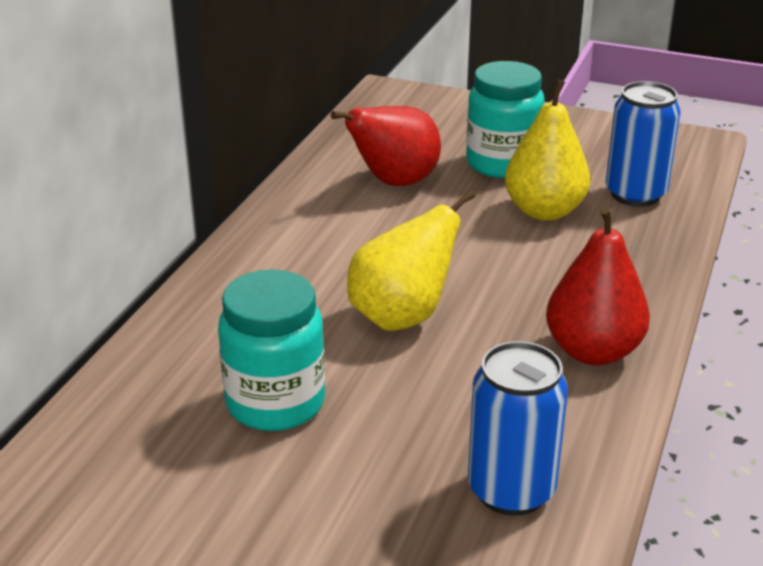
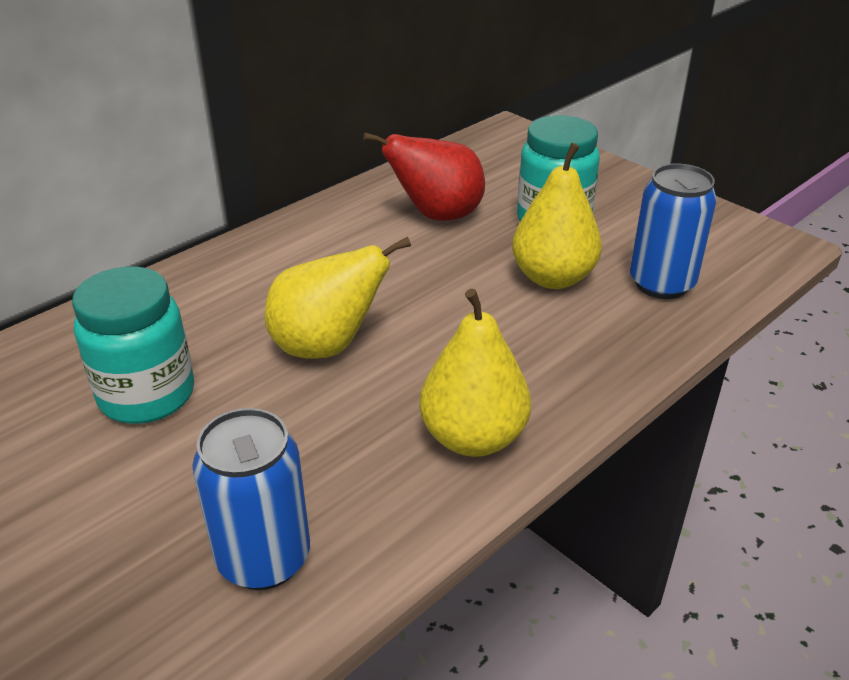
camera: 25 degrees right, 5 degrees up
red pear [546,206,650,365] -> yellow pear [419,289,531,457]

